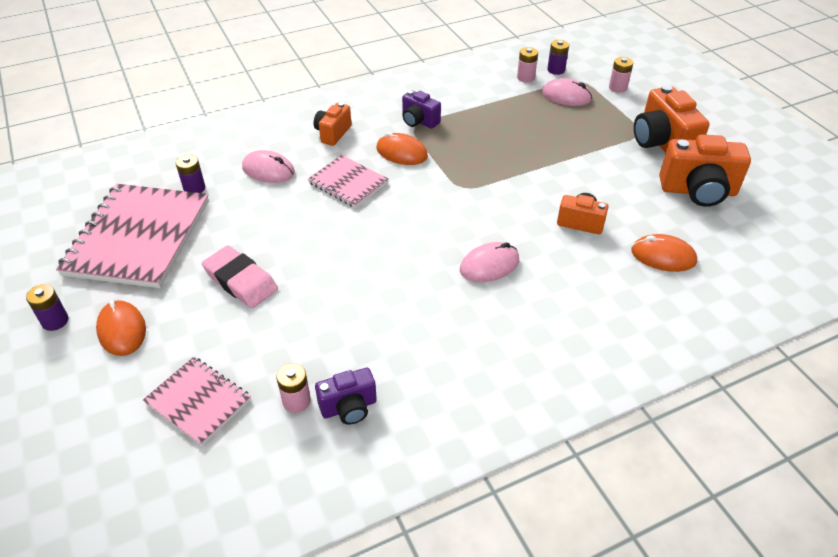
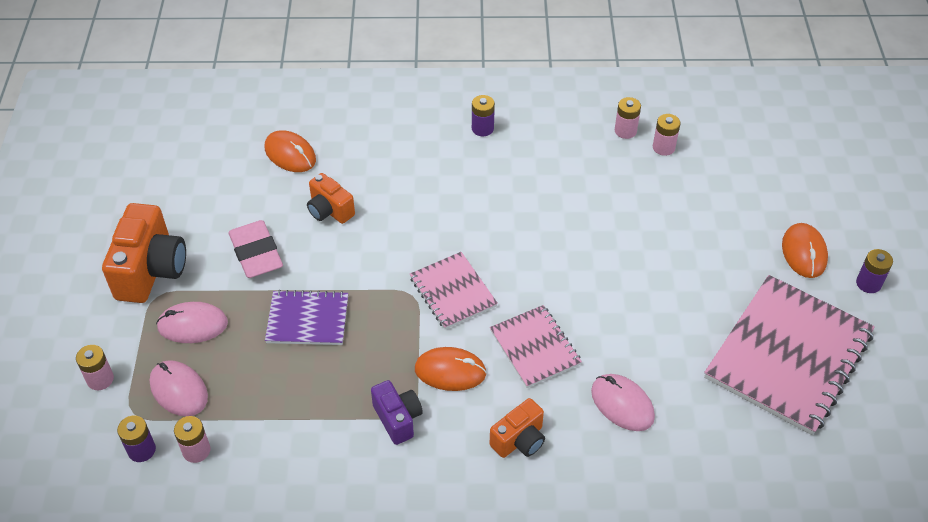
camera: 155 degrees left, 5 degrees up
pink notebook [143,357,251,446] -> pink notebook moved to [410,252,498,330]
purple battery [176,154,205,193] -> purple battery moved to [472,95,495,136]
pink eraser [202,245,278,308] -> pink eraser moved to [229,220,283,278]
purple camera [315,368,377,425] -> pink battery [615,97,641,139]
orange mouse [376,132,428,165] -> orange mouse turned 45 degrees counterclockwise [415,347,487,391]
pink mouse [460,242,519,282] -> pink mouse moved to [156,302,228,343]
orange camera [659,134,751,207] -> none
none -> purple notebook [265,290,348,345]

